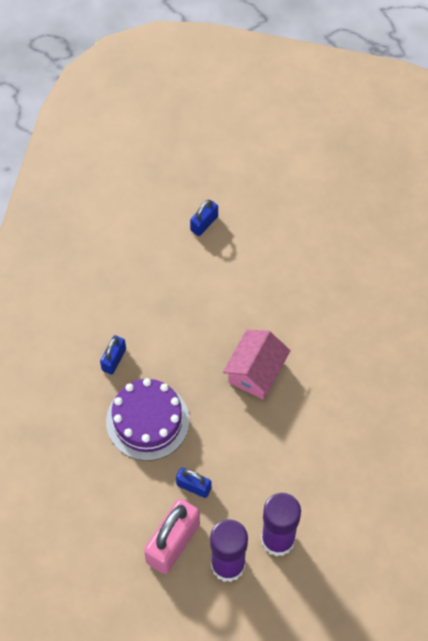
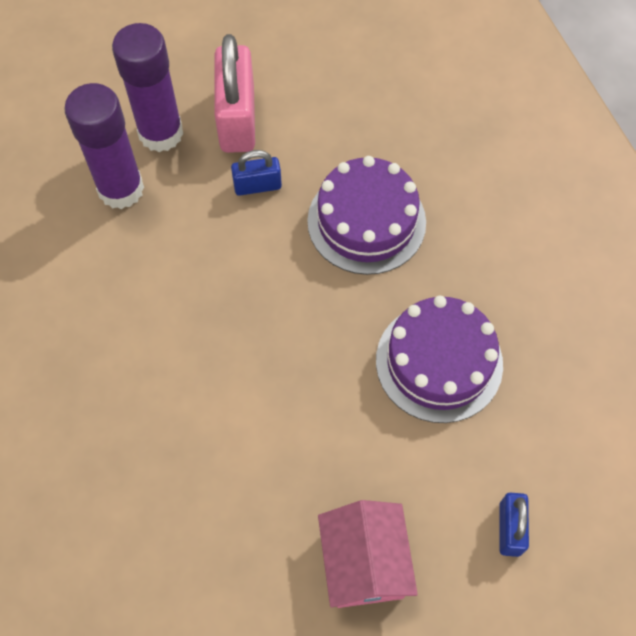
camera: 145 degrees right, 0 degrees up
blue padlock [100,335,126,375] -> none
pink house [223,330,291,399] -> pink house moved to [318,500,418,608]
none -> purple cake [376,296,503,423]

